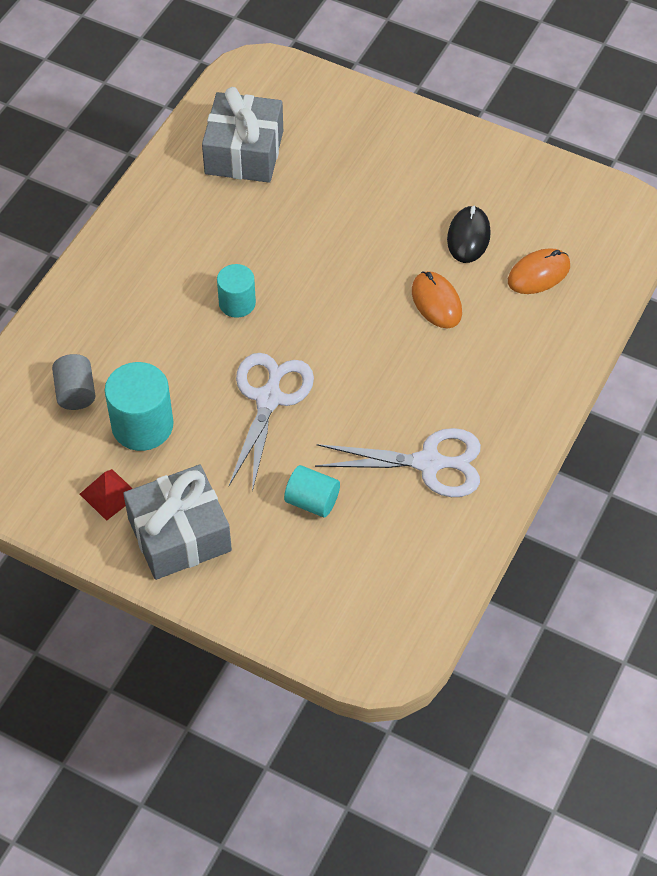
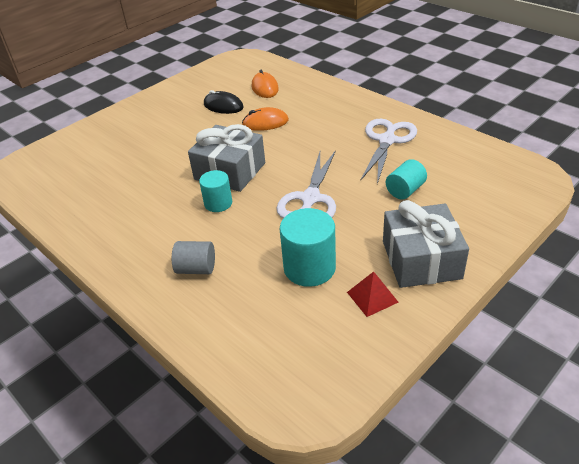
camera: 70 degrees left, 15 degrees down
grey cylinder [52,354,95,410] -> grey cylinder moved to [172,241,215,274]
grey gift [202,87,283,183] -> grey gift moved to [188,124,265,192]
white scissors [229,353,314,492] -> white scissors turned 105 degrees counterclockwise [276,150,336,219]

